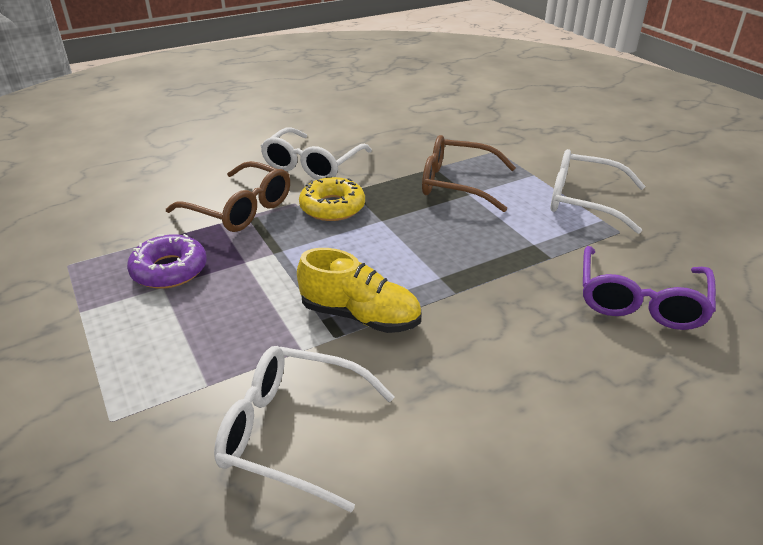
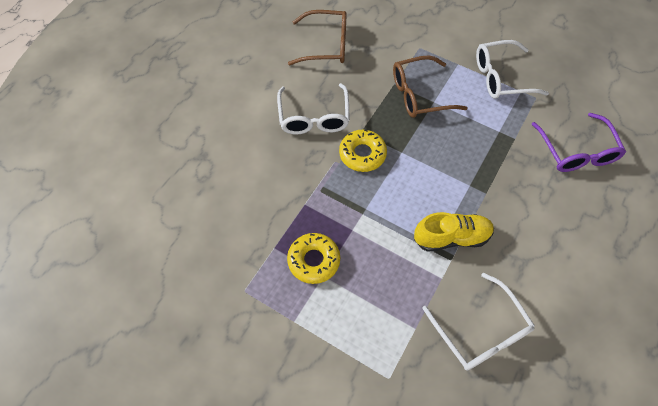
camera: 30 degrees left, 25 degrees up
purple donut [127,234,207,289] -> yellow donut [287,233,340,284]
brown glasses [166,161,290,232] -> brown glasses moved to [288,10,347,65]
white glasses [214,346,395,512] -> white glasses turned 105 degrees counterclockwise [422,273,535,371]

